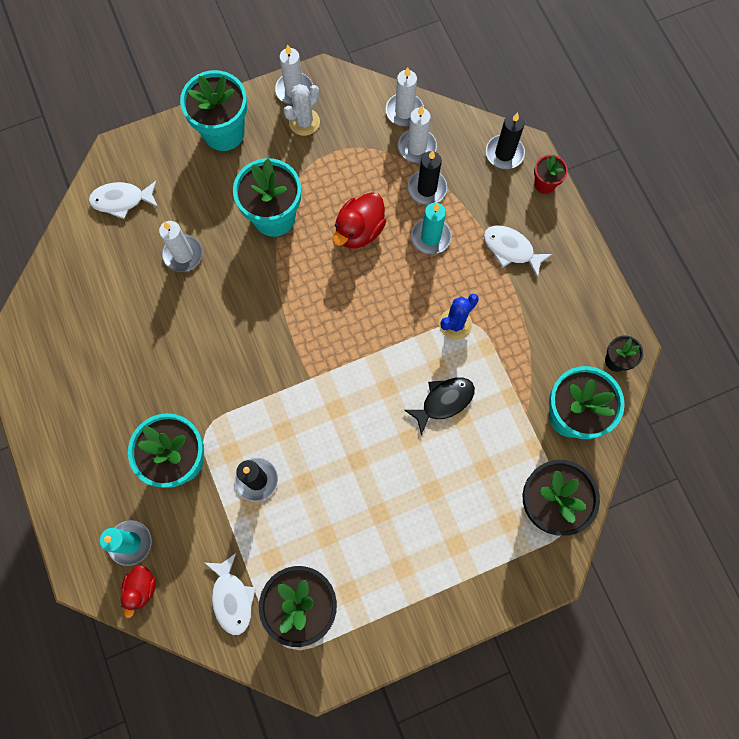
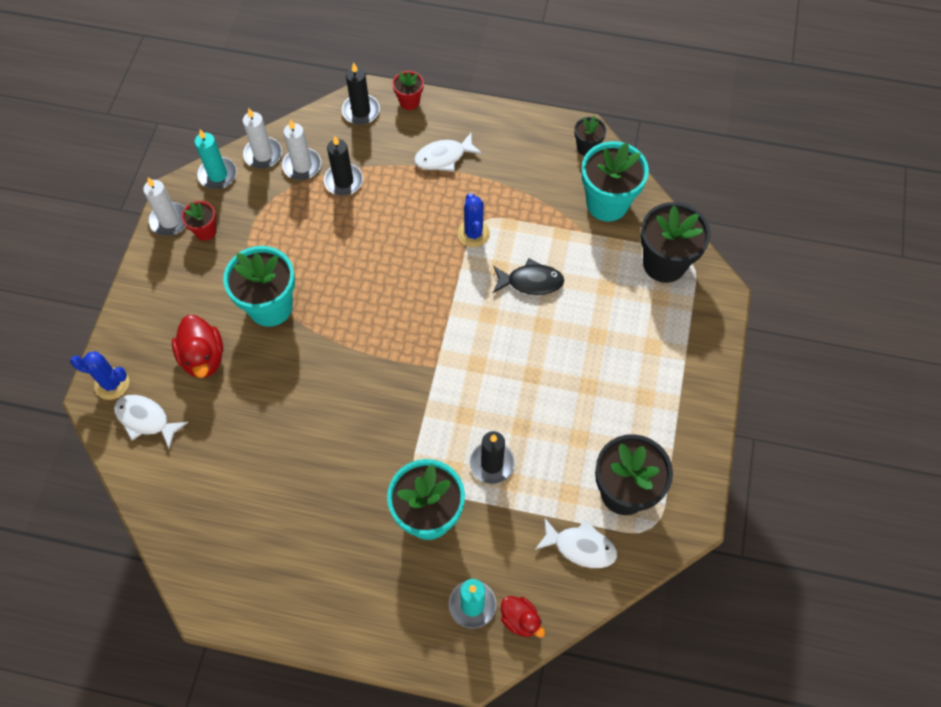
camera: 55 degrees left, 10 degrees down
white fish [89,180,158,219] -> white fish turned 90 degrees clockwise [114,395,188,449]
white candle [159,221,203,272] -> none
turquoise flower pot [180,70,247,151] -> none
white cactus [284,84,320,136] -> red flower pot [181,201,217,241]
red duck [333,192,386,249] -> red duck moved to [172,315,223,378]
black fish [404,377,475,436] -> black fish turned 90 degrees clockwise [493,259,564,295]
turquoise candle [411,203,451,254] -> turquoise candle moved to [194,129,237,189]
none -> blue cactus [70,351,129,400]

